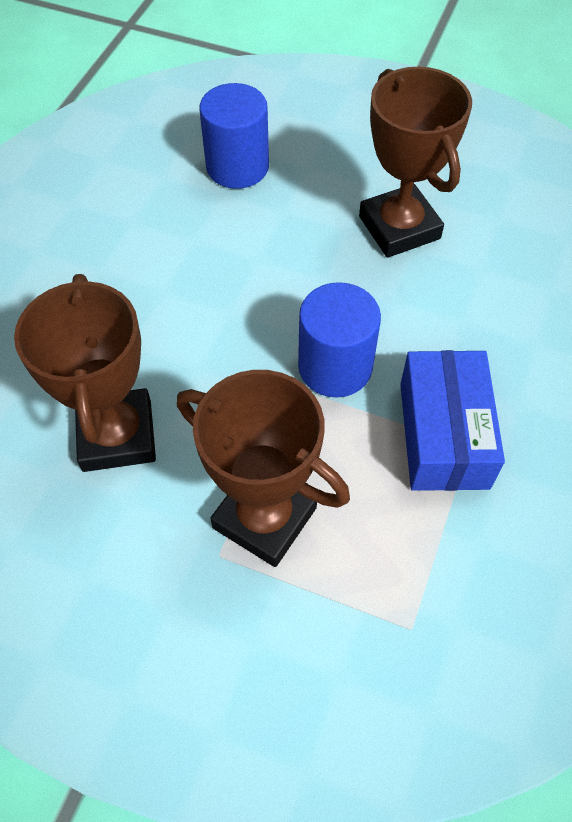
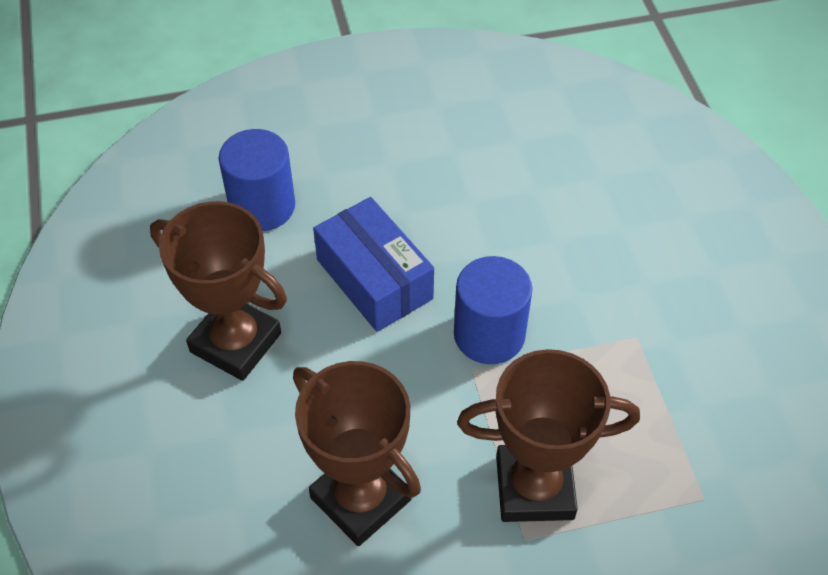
camera: 35 degrees left, 5 degrees down
brown trophy [359,66,472,258] -> brown trophy moved to [150,201,287,381]
blue box [400,350,505,491] -> blue box moved to [313,197,434,332]

